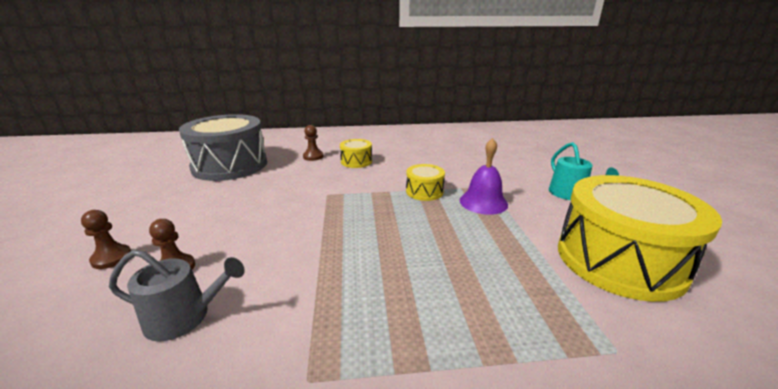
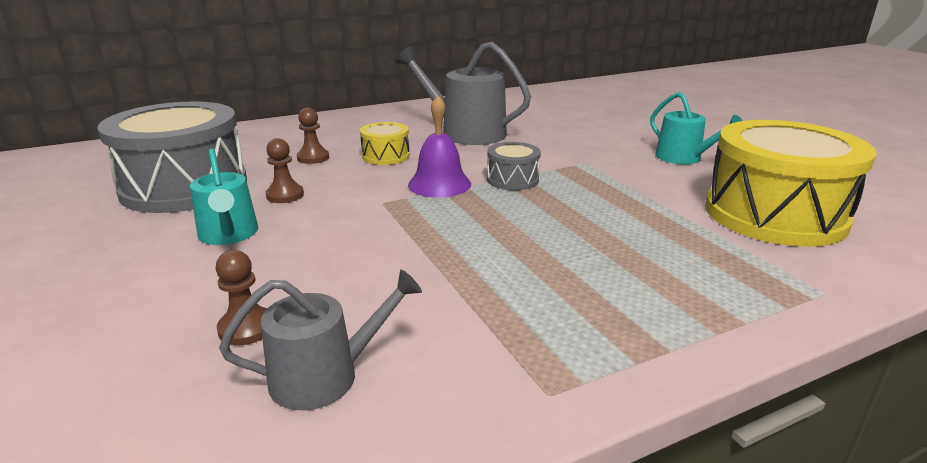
camera: 20 degrees left, 0 degrees up
brown pawn [81,210,131,269] -> brown pawn moved to [265,138,304,203]
yellow drum [406,164,445,201] -> grey drum [487,142,541,190]
purple bell [460,138,508,215] -> purple bell moved to [408,95,471,198]
none -> turquoise watering can [190,149,258,245]
none -> grey watering can [396,42,531,145]

